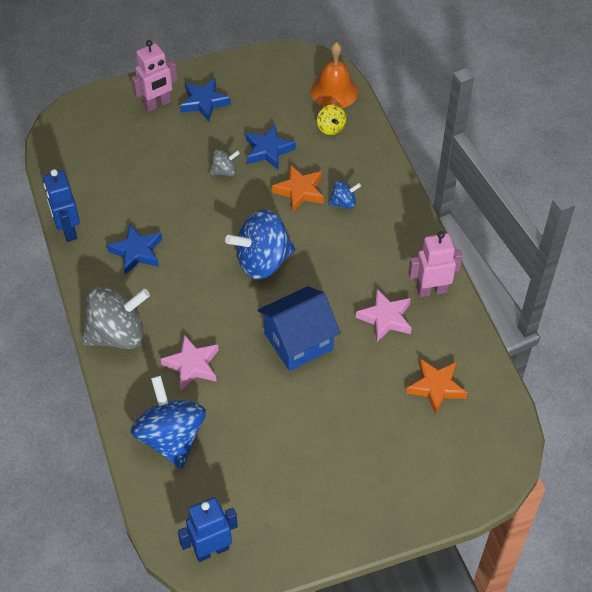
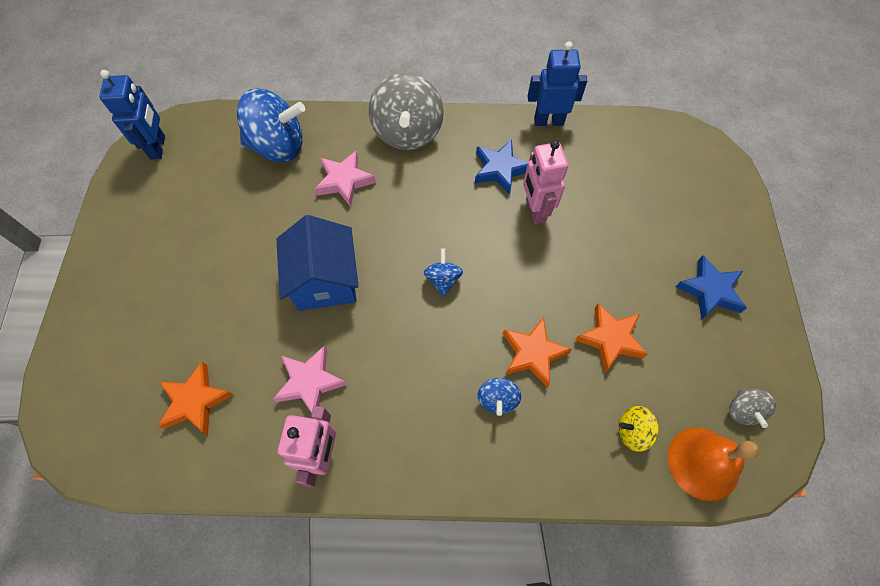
camera: 110 degrees right, 10 degrees up
pink robot [132,40,178,112] -> pink robot moved to [523,140,568,224]
grey spinning top [210,149,240,176] -> grey spinning top moved to [729,389,776,428]
blue spinning top [225,210,296,280] -> blue spinning top [424,249,463,297], size x0.48
blue star [245,125,296,170] -> orange star [575,304,648,372]

